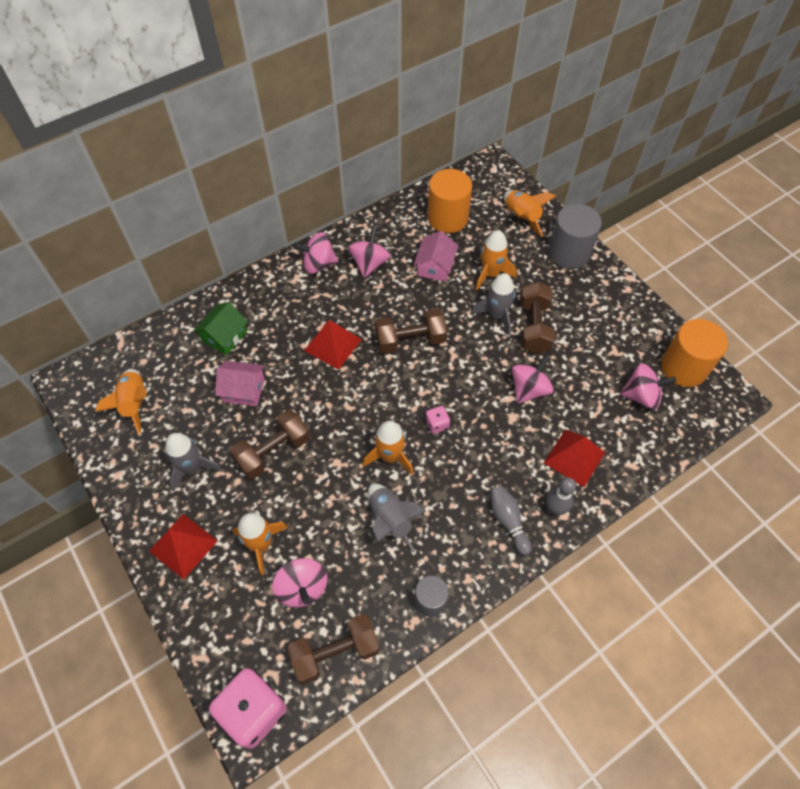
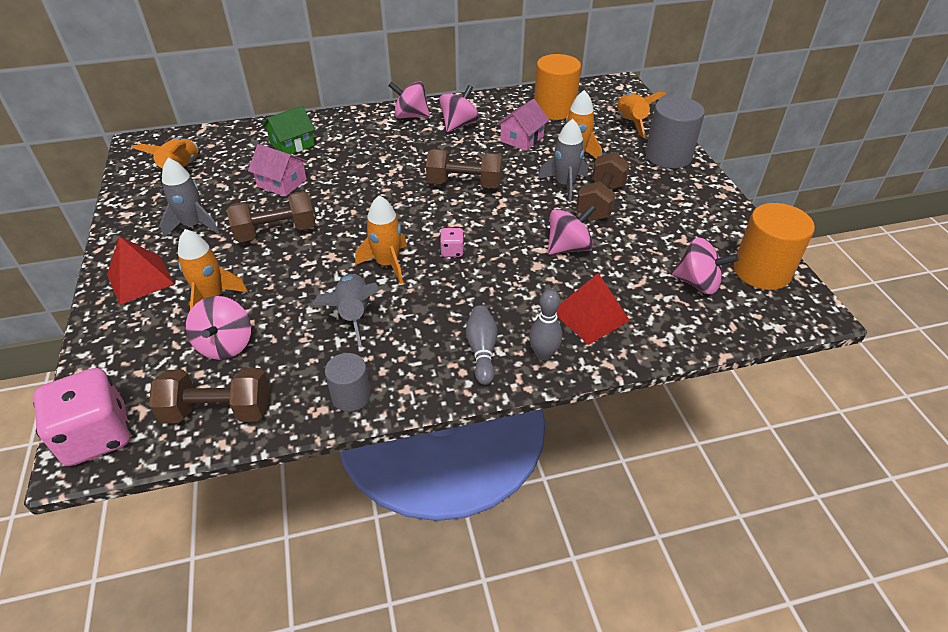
camera: 20 degrees right, 15 degrees down
red pyramid [304,320,362,370] -> none

